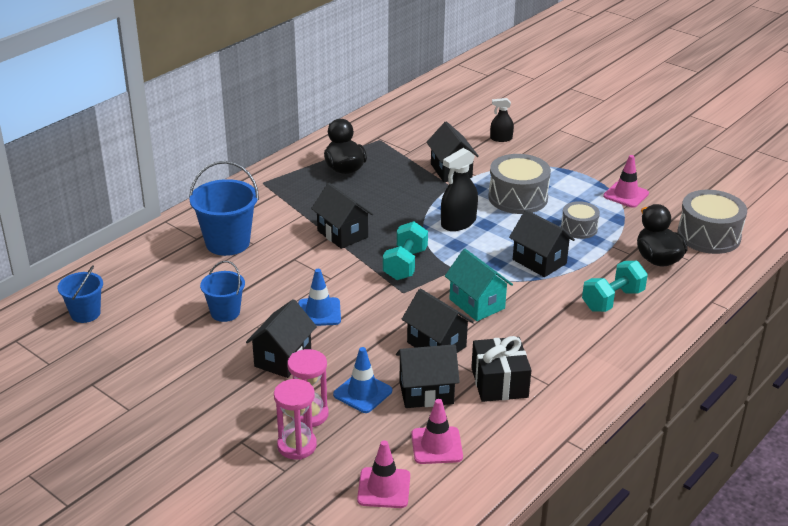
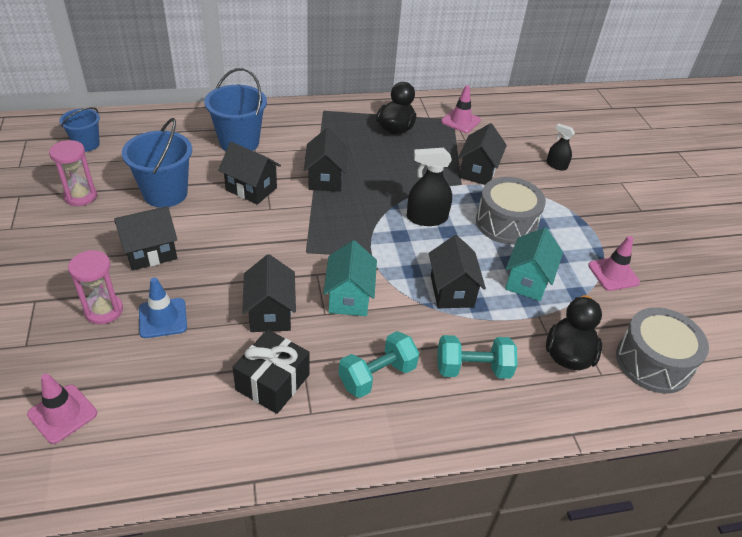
camera: 35 degrees right, 10 degrees up
blue bucket [200,261,245,322] -> blue bucket [122,118,192,207], size x1.64
pink hourglass [274,379,317,460] -> pink hourglass moved to [49,140,97,206]
blue traffic cone [298,269,341,326] -> none
turquoise dumbbell [383,221,428,280] -> turquoise dumbbell moved to [339,331,419,398]
black house [396,344,460,408] -> black house moved to [218,142,281,205]
pink traffic cone [411,399,463,464] -> pink traffic cone moved to [441,85,481,133]
grey drum [561,201,600,239] -> turquoise house [505,227,563,301]

